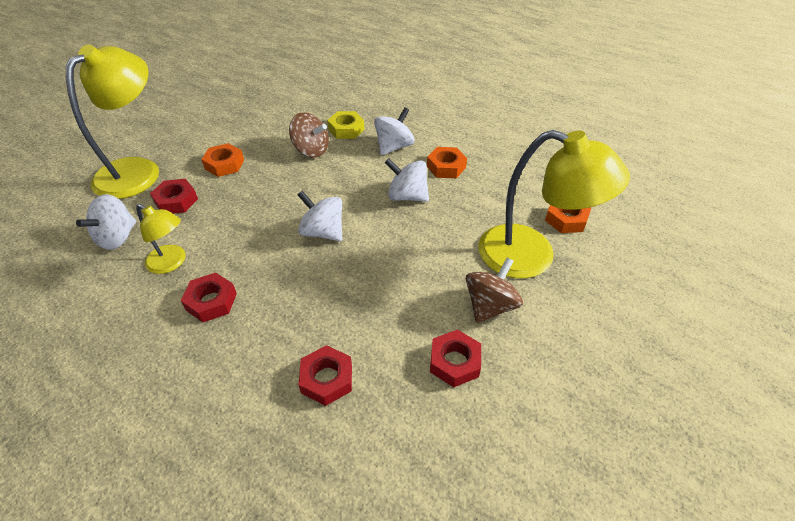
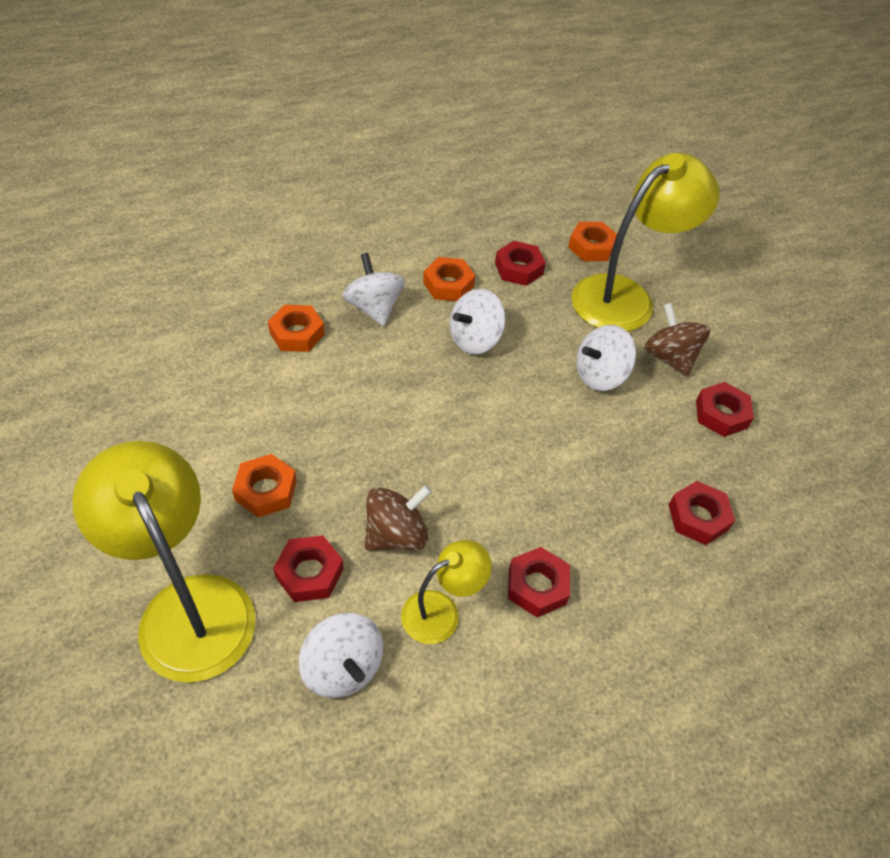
camera: 65 degrees left, 5 degrees up
brown spinning top [289,112,329,158] -> brown spinning top moved to [365,485,432,551]
white spinning top [298,191,342,241] -> white spinning top moved to [576,325,636,391]
yellow nut [327,111,365,139] -> orange nut [268,305,325,352]
none -> red nut [495,241,546,286]

